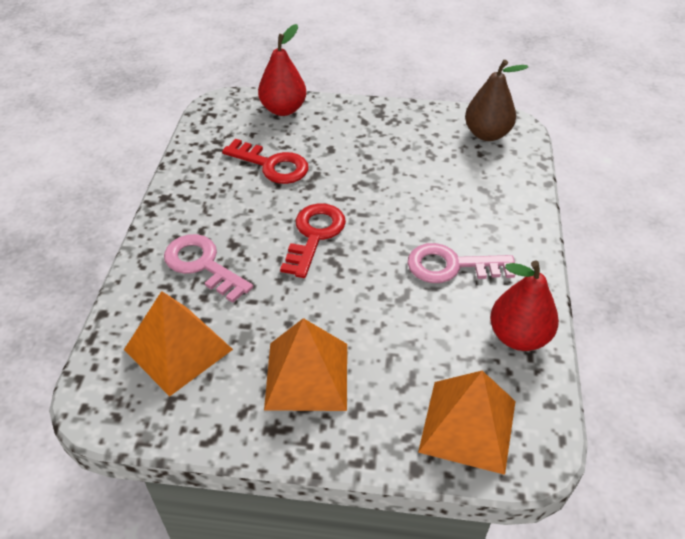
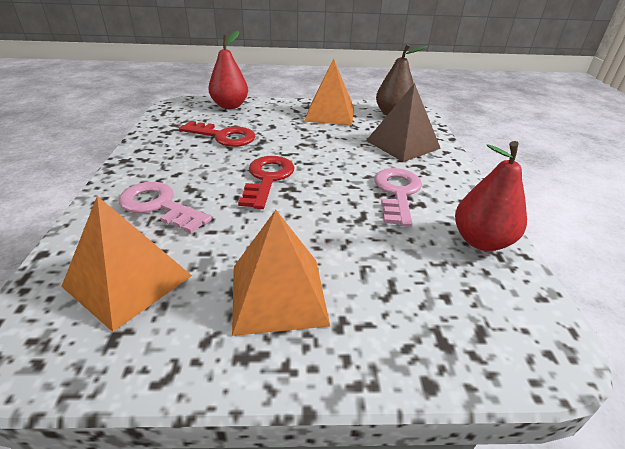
camera: 10 degrees left, 10 degrees down
pink key [407,243,515,283] -> pink key turned 105 degrees clockwise [374,168,422,227]
orange pyramid [418,371,515,475] -> orange pyramid moved to [304,59,354,126]
none -> brown pyramid [366,83,441,162]

